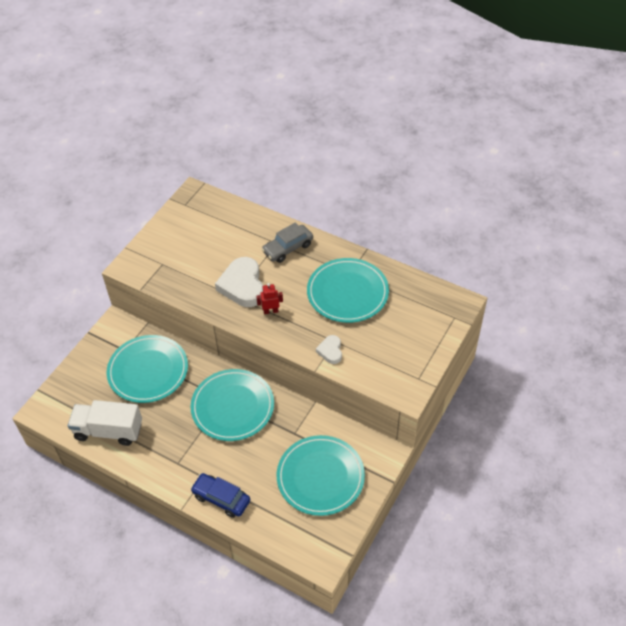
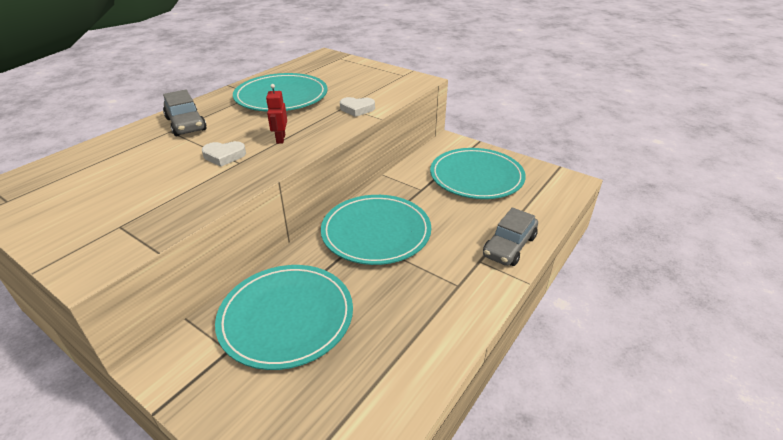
camera: 85 degrees left, 15 degrees down
white truck [68,400,142,446] -> none
blue car [190,473,250,518] -> grey car [483,207,538,266]
white heart [215,257,263,307] -> white heart [202,141,246,167], size x0.52

